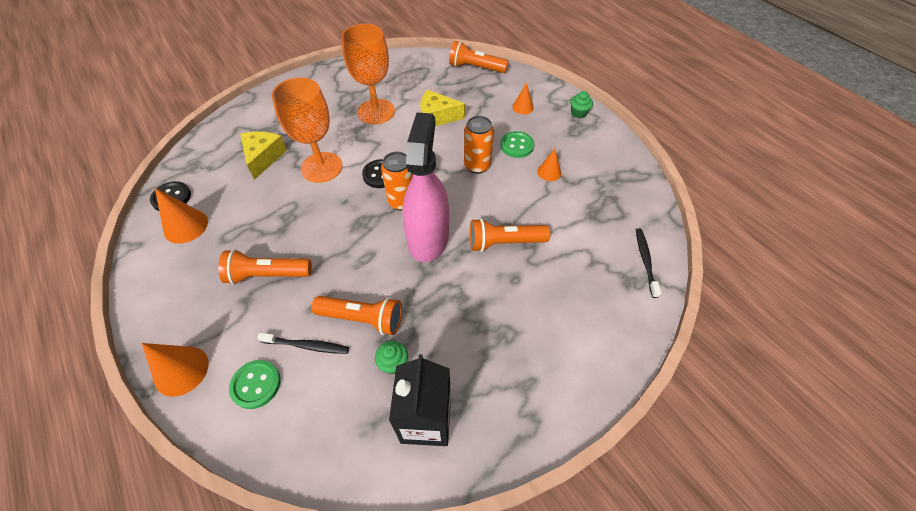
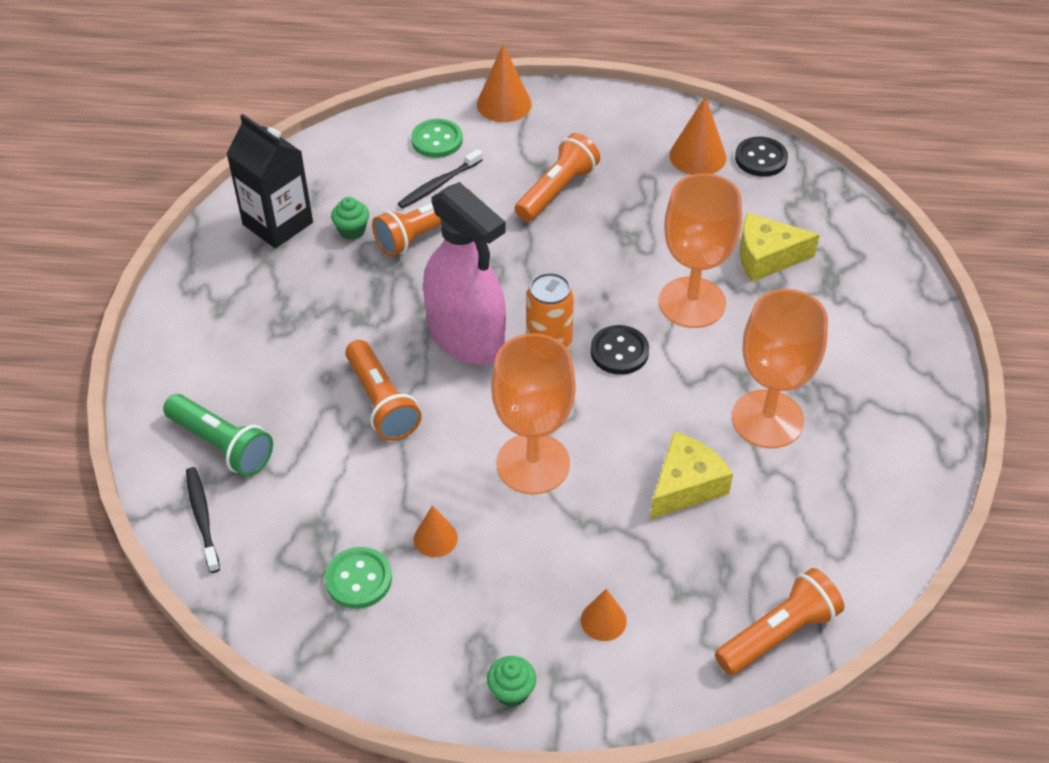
camera: 130 degrees right, 5 degrees down
yellow cheese [240,131,287,180] -> yellow cheese turned 135 degrees clockwise [740,213,820,282]
orange can [464,116,494,174] -> orange goblet [491,333,576,494]
orange flashlight [470,218,550,252] -> orange flashlight turned 120 degrees clockwise [345,340,422,441]
green button [500,131,534,158] -> green button moved to [325,547,392,609]
black toothbrush [636,228,661,298] -> black toothbrush turned 150 degrees counterclockwise [186,467,220,573]
none -> green flashlight [163,394,273,476]

